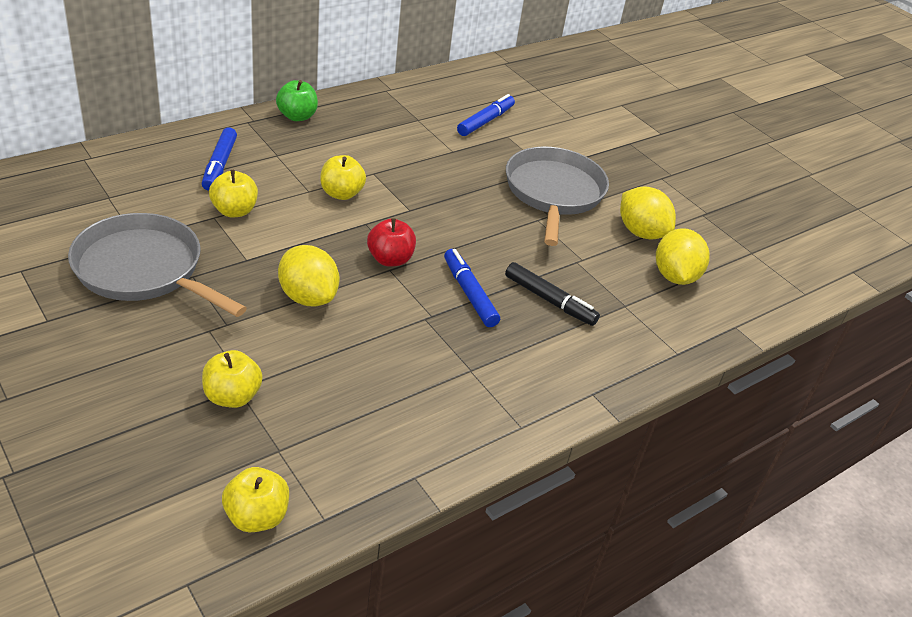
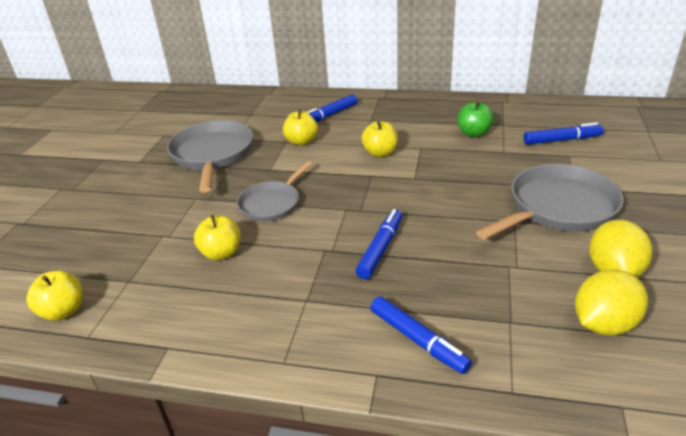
camera: 55 degrees right, 5 degrees down
yellow apple [202,350,263,408] -> yellow apple moved to [194,215,241,260]
green apple [276,80,318,121] -> green apple moved to [457,101,494,137]
yellow lemon [278,245,340,306] -> grey pan [237,161,312,222]
red apple [367,218,416,267] -> none
black marker [505,262,600,326] -> none
none -> blue marker [371,296,472,374]

